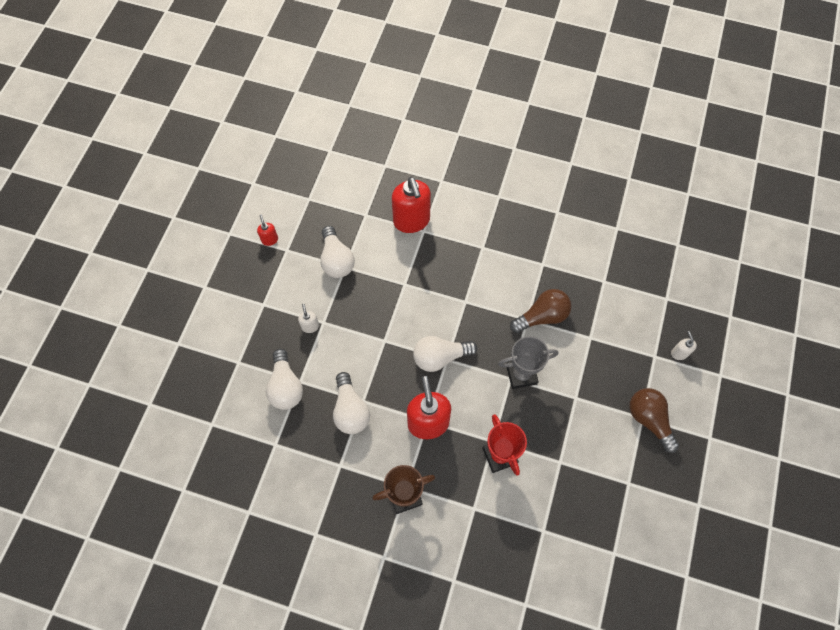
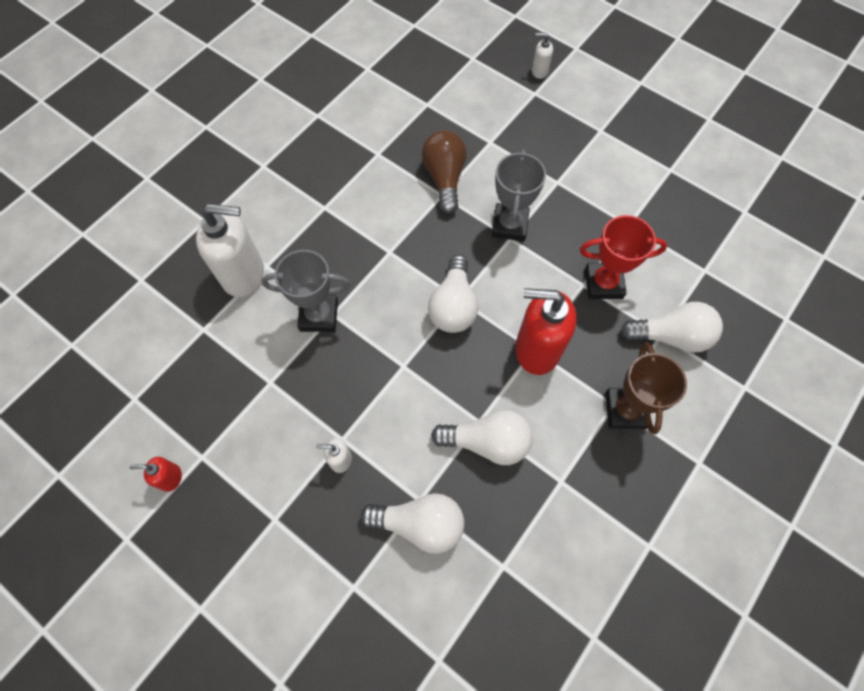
camera: 70 degrees left, 0 degrees up
white light bulb [320,226,355,278] -> white light bulb moved to [621,302,723,353]
red soap dispenser [392,177,431,233] -> white soap dispenser [196,204,264,297]
brown light bulb [629,388,679,453] -> none
none -> grey trophy [261,250,350,332]

